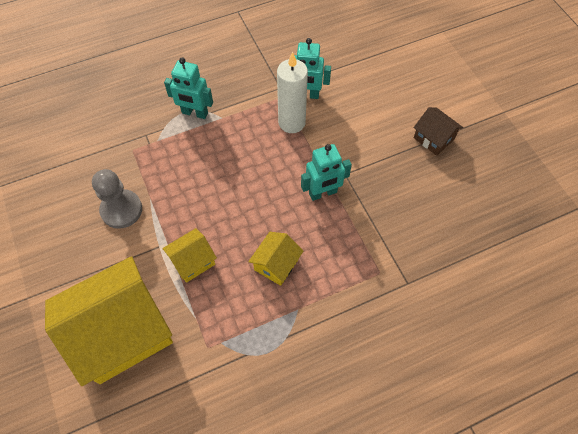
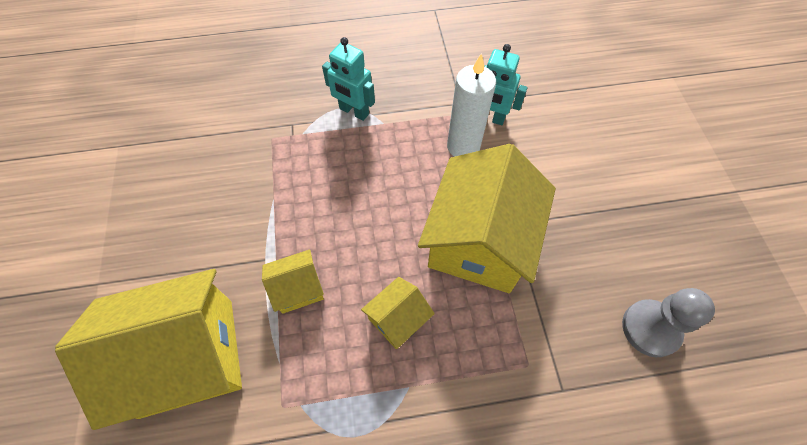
camera: 15 degrees right, 0 degrees up
grey pawn [92,169,142,229] -> grey pawn moved to [622,288,715,357]
turquoise robot [301,144,352,201] -> yellow house [418,144,556,293]
brown house [413,107,463,156] -> none

